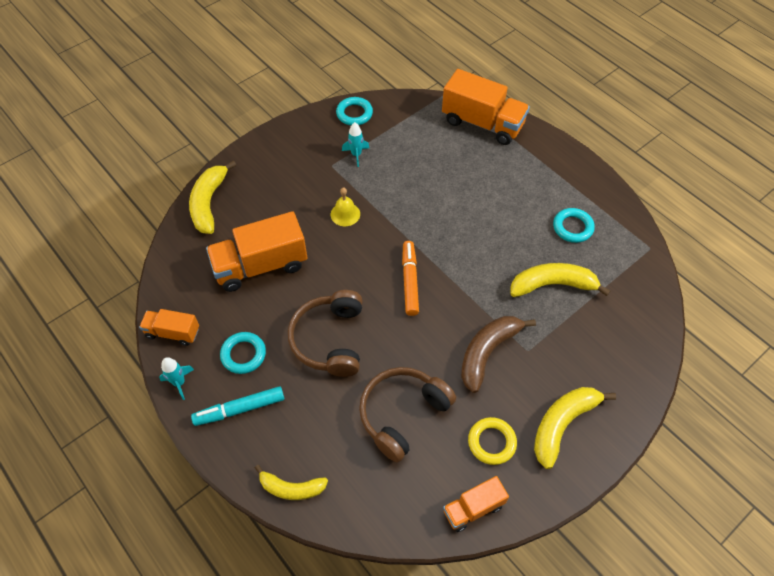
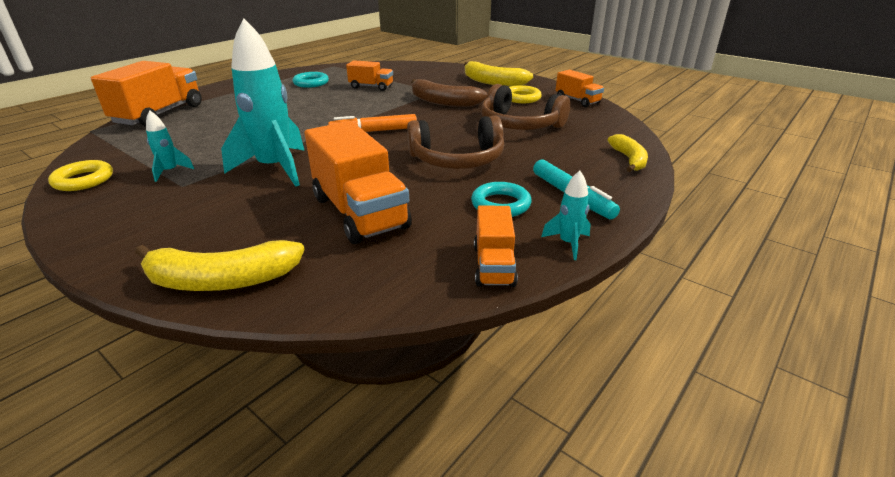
camera: 100 degrees left, 25 degrees down
yellow bell [331,188,360,226] -> turquoise rocket [221,18,305,187]
turquoise ring [336,97,373,125] -> yellow ring [48,160,113,191]
yellow banana [510,263,610,297] -> orange truck [346,60,393,91]

